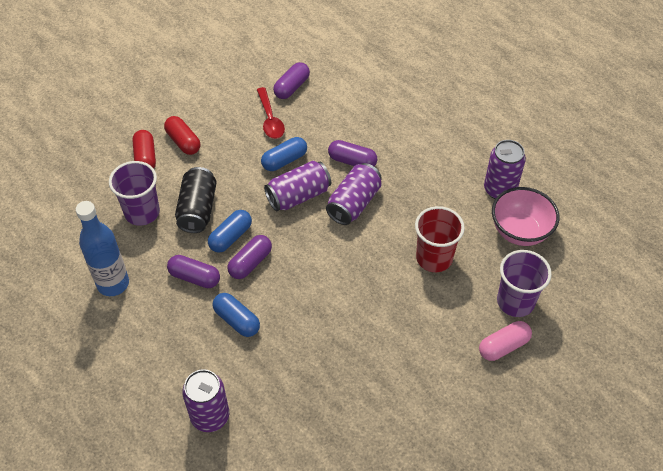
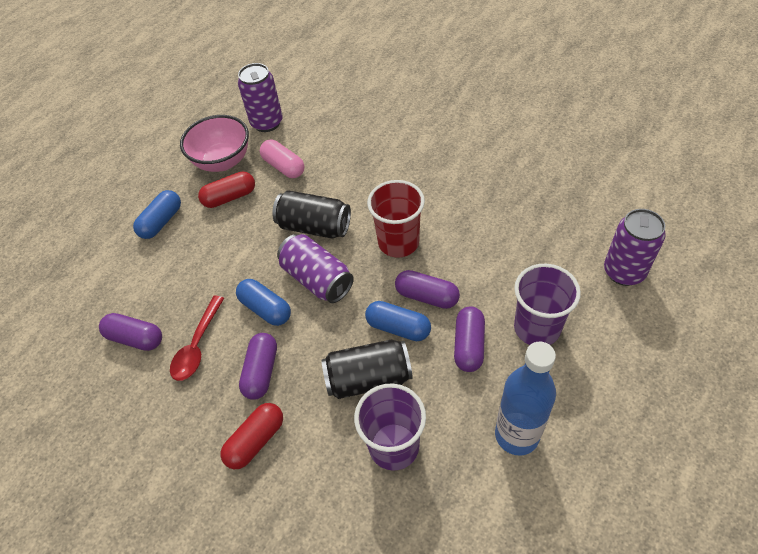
camera: 100 degrees left, 0 degrees up
red capsule [132,130,156,169] -> red capsule moved to [198,171,255,208]
blue capsule [213,293,260,337] -> blue capsule moved to [133,190,181,239]
red spoon [257,87,285,139] -> red spoon turned 135 degrees clockwise [170,296,224,381]
purple can [326,163,382,225] -> black can [272,190,351,238]
purple capsule [328,140,378,166] -> purple capsule moved to [239,333,277,400]
red cup [415,206,465,272] -> red cup moved to [367,180,425,258]
pink capsule [479,321,532,361] -> pink capsule moved to [260,140,304,178]
pink bowl [492,187,560,246] -> pink bowl moved to [180,115,249,172]
purple cup [497,250,552,317] -> purple cup moved to [514,264,581,345]

